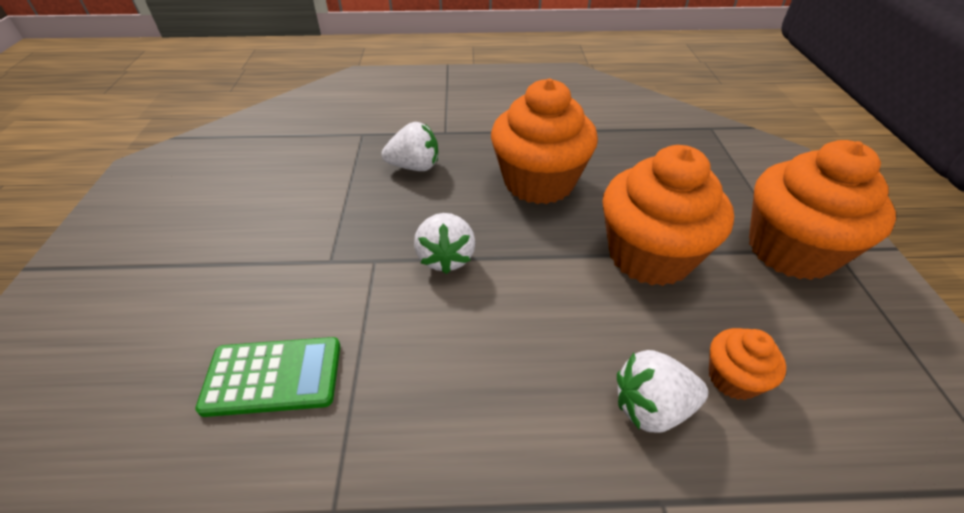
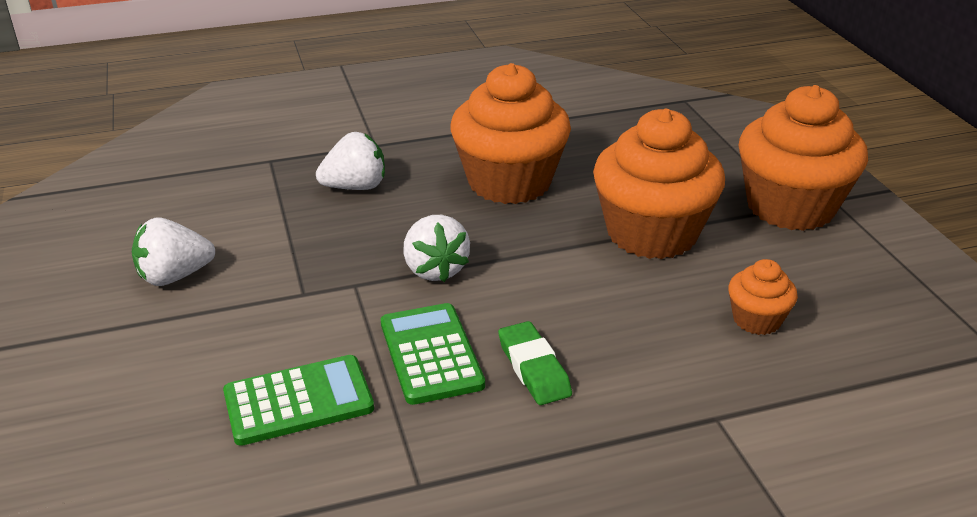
camera: 15 degrees left, 10 degrees down
white strawberry [617,350,708,432] -> white strawberry moved to [132,218,215,286]
none -> green calculator [381,303,485,405]
none -> green eraser [498,321,572,405]

